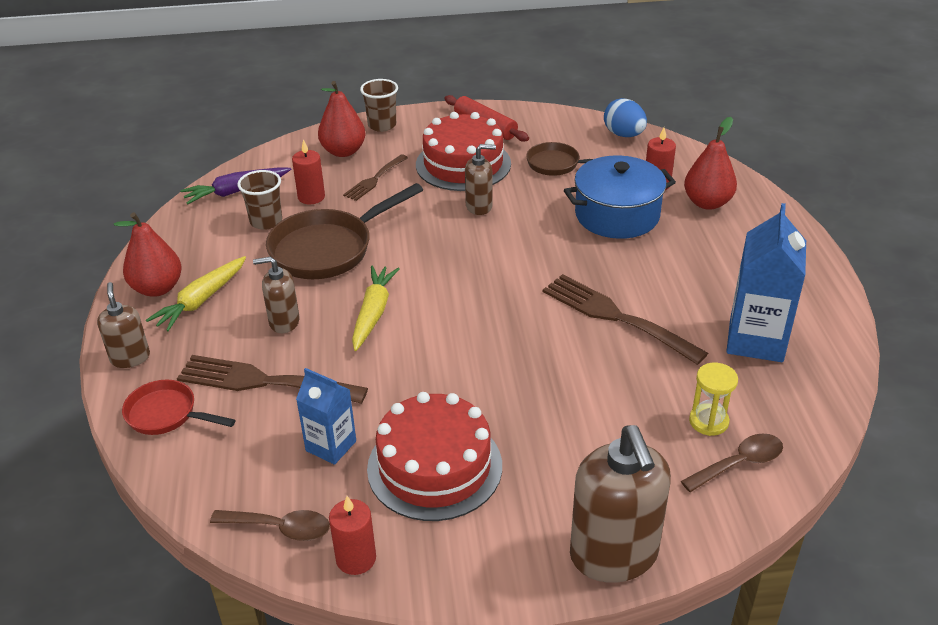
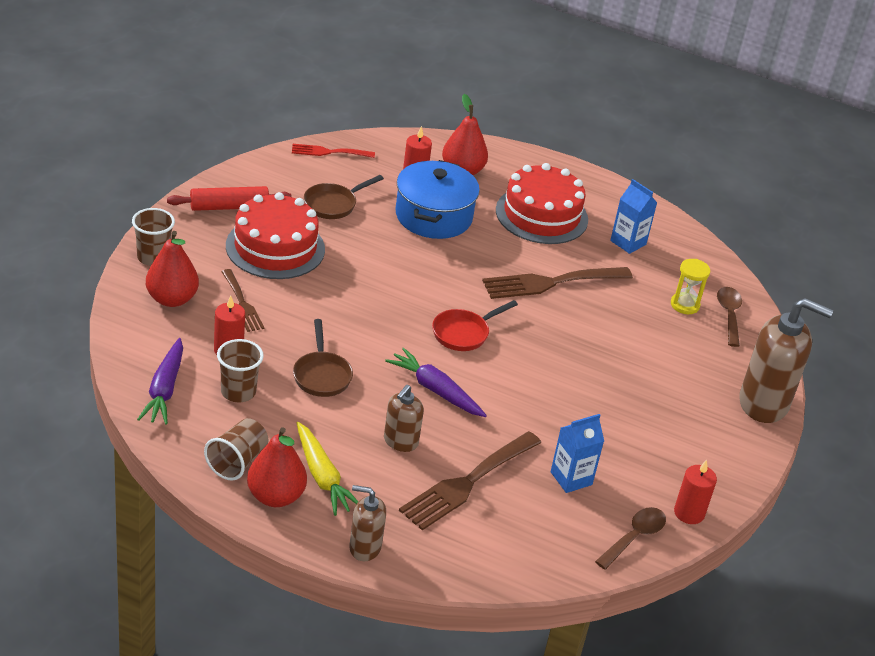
camera: 65 degrees left, 0 degrees up
red pan [122,380,236,435] -> red pan moved to [432,300,518,351]
brown pan [266,183,423,279] -> brown pan [293,319,353,397], size x0.58
yellow carrot [352,265,400,351] -> purple carrot [385,348,487,417]
red cake [367,392,502,521] -> red cake moved to [496,163,588,244]
brown soap dispenser [465,144,496,215] -> none
blue egg [604,98,647,137] -> red fork [292,144,375,158]
blue carton [726,203,806,362] -> blue carton [610,179,657,254], size x0.60
none -> brown cup [204,418,269,481]

